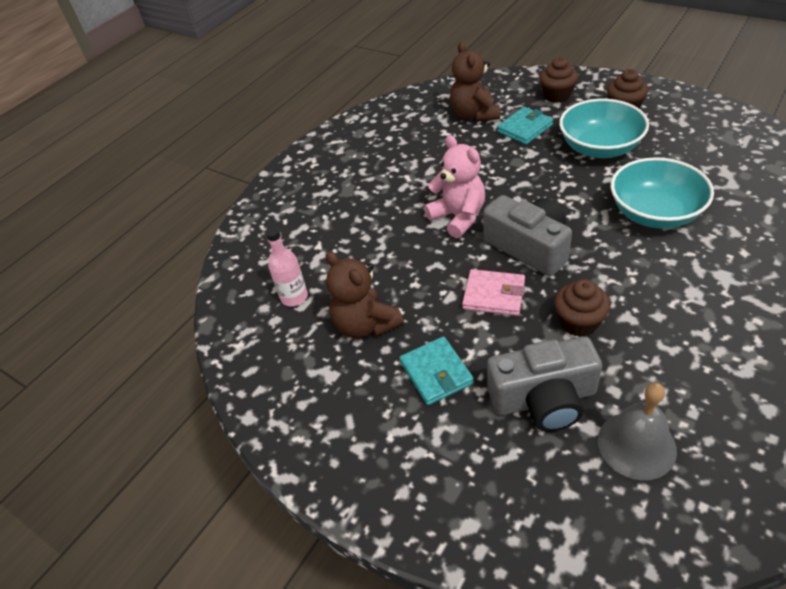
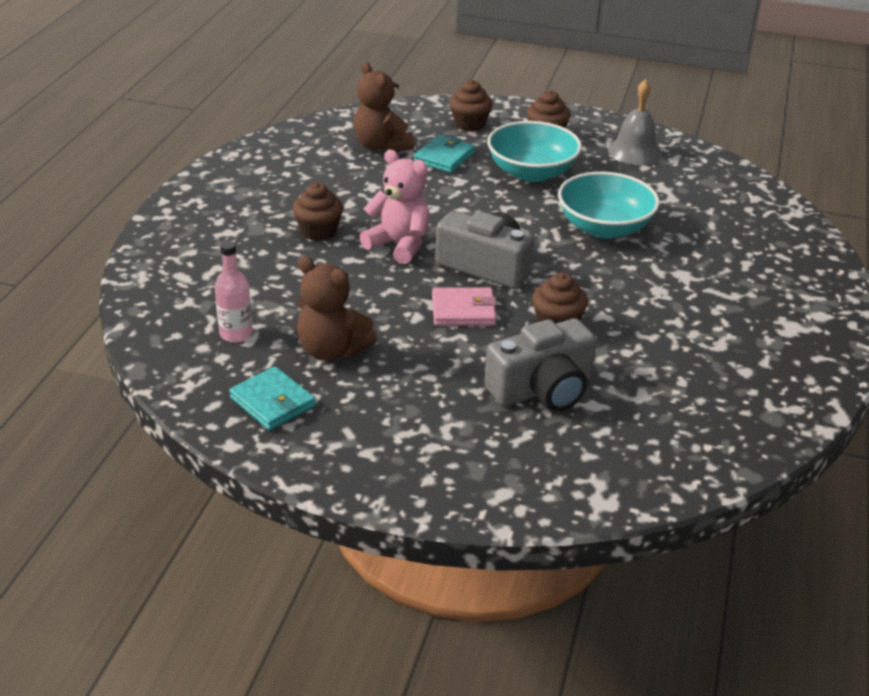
camera: 25 degrees left, 10 degrees down
turquoise wallet [400,336,474,405] -> turquoise wallet moved to [229,366,316,431]
grey bell [598,383,677,480] -> grey bell moved to [608,79,662,165]
none -> brown cupcake [292,183,343,241]

